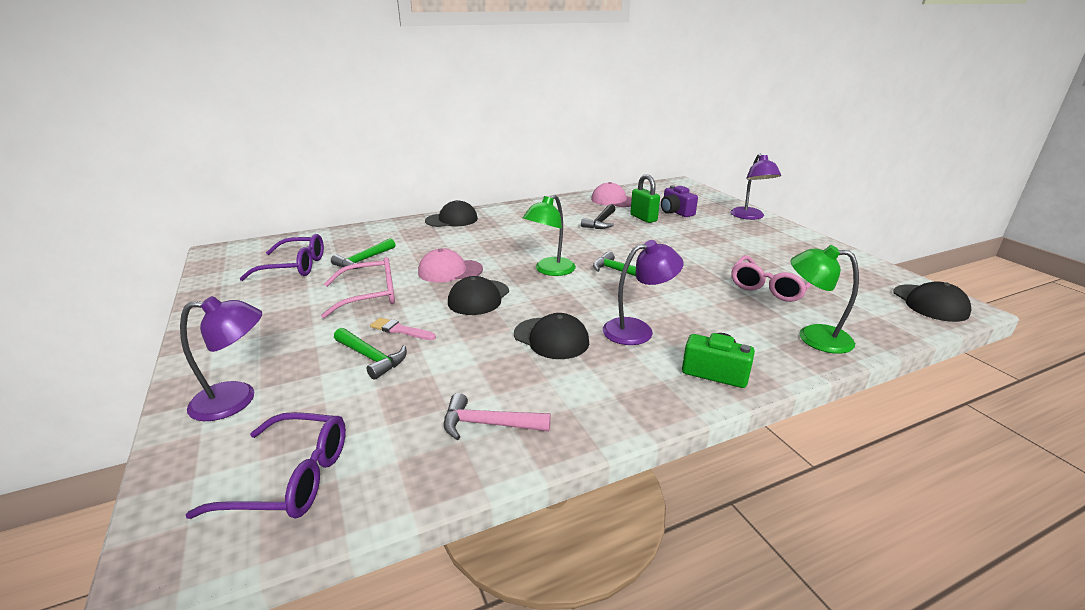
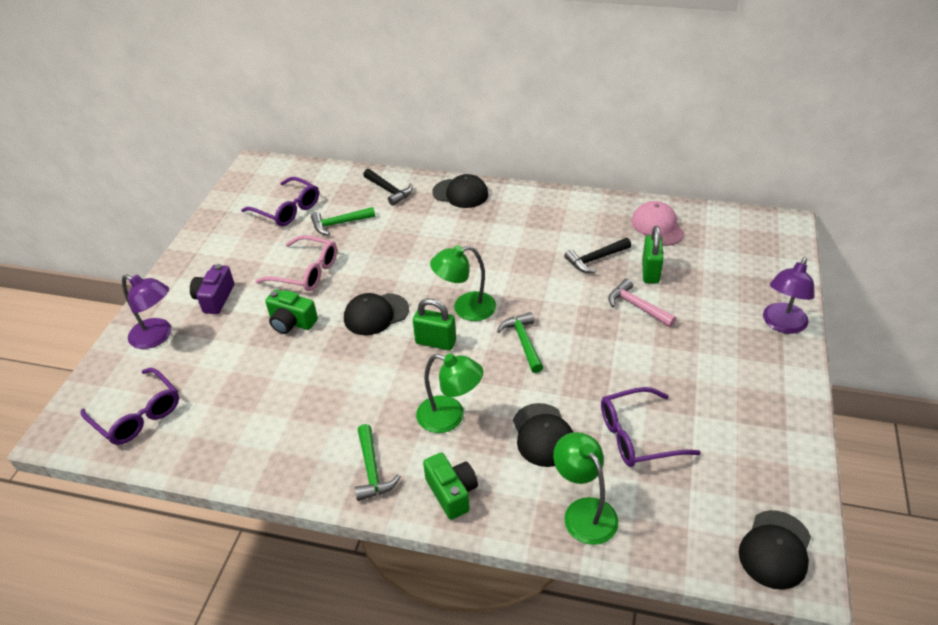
camera: 40 degrees right, 15 degrees up
green hammer [334,328,407,380] -> green hammer moved to [355,424,401,501]
pink brush [370,318,436,340] -> green camera [265,290,318,334]
pink cap [418,248,483,283] -> none
pink hammer [444,393,551,440] -> pink hammer moved to [608,279,676,327]
black cap [514,313,589,359] -> black cap moved to [513,403,573,467]
purple lamp [603,240,684,345] -> green lamp [416,353,483,433]
purple camera [661,185,698,217] -> purple camera moved to [190,264,234,314]
pink glasses [731,255,812,302] -> purple glasses [601,387,701,467]
none -> black hammer [363,169,413,206]
none -> green padlock [413,298,456,350]

